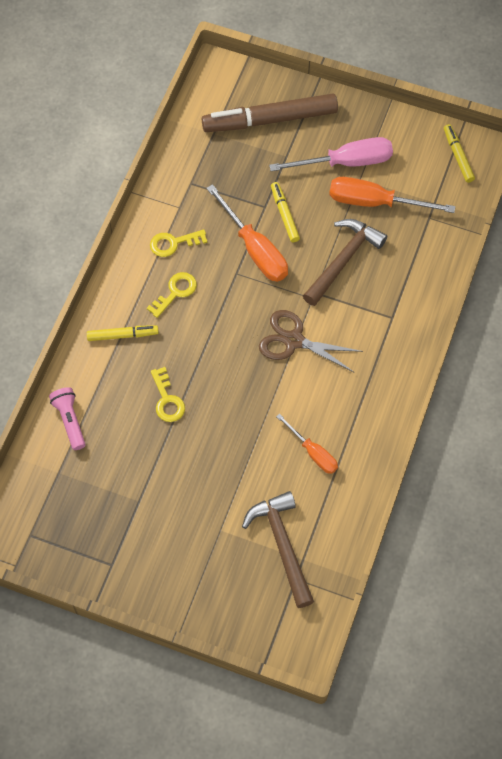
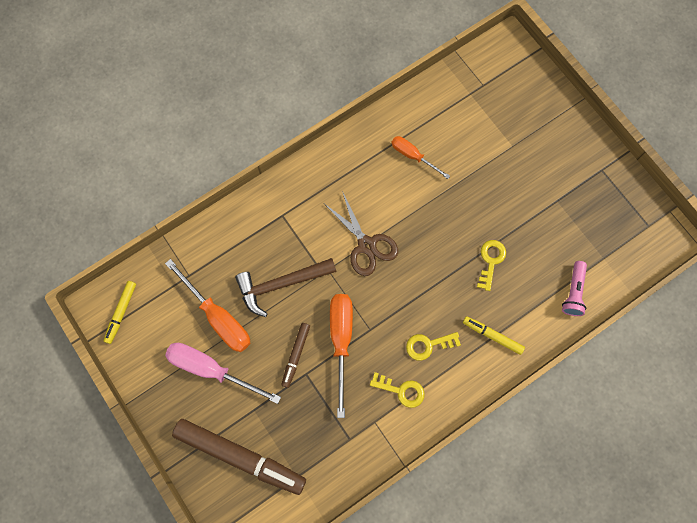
camera: 145 degrees left, 10 degrees up
brown hammer [242,491,314,608] -> none
yellow marker [271,182,300,242] -> brown marker [281,323,310,388]
orange screwdriver [276,413,338,474] -> orange screwdriver turned 45 degrees counterclockwise [392,136,450,179]

